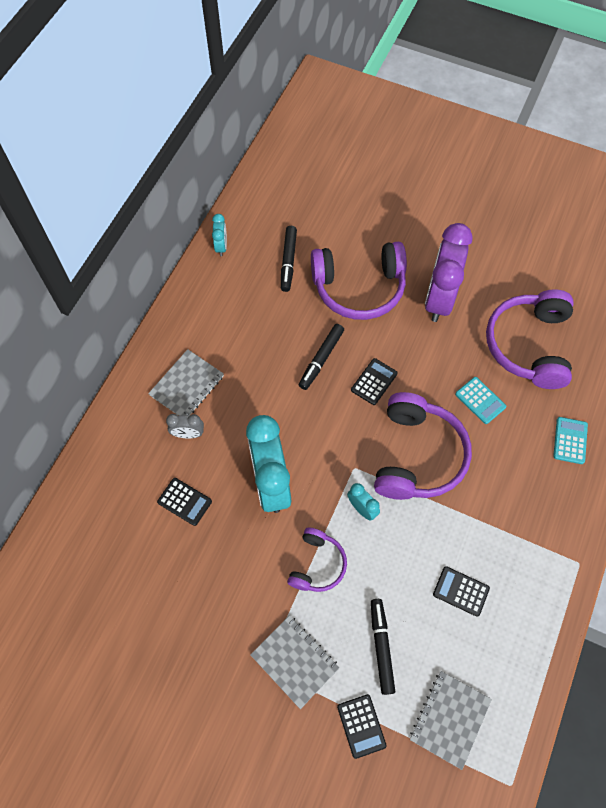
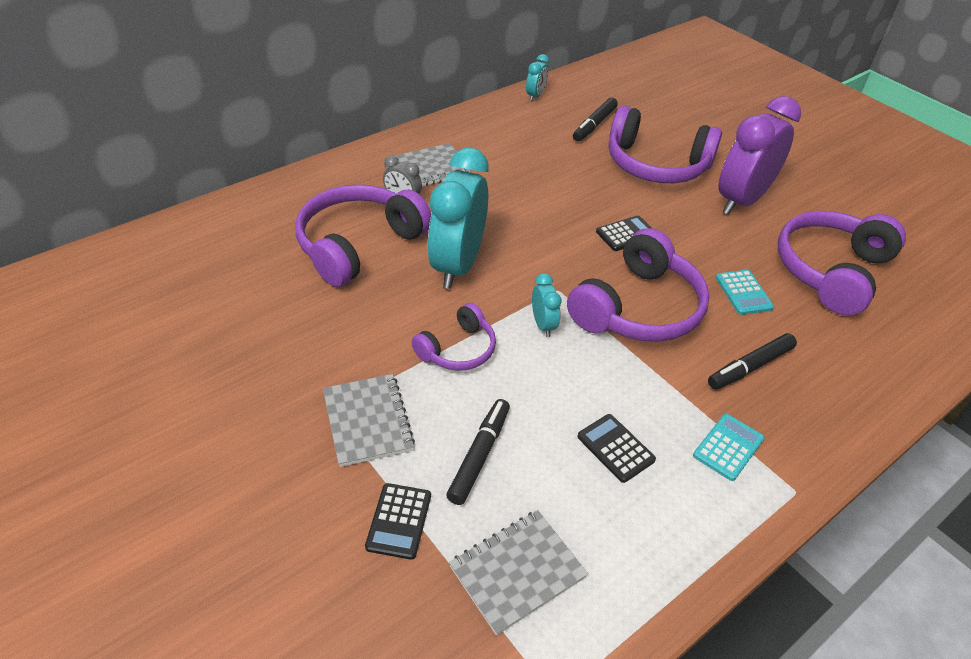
camera: 25 degrees right, 20 degrees down
black calculator [157,478,212,526] -> purple headphones [295,184,431,287]
black marker [299,324,344,390] -> black marker moved to [708,333,797,390]
turquoise calculator [553,417,588,464] -> turquoise calculator moved to [693,414,764,481]

